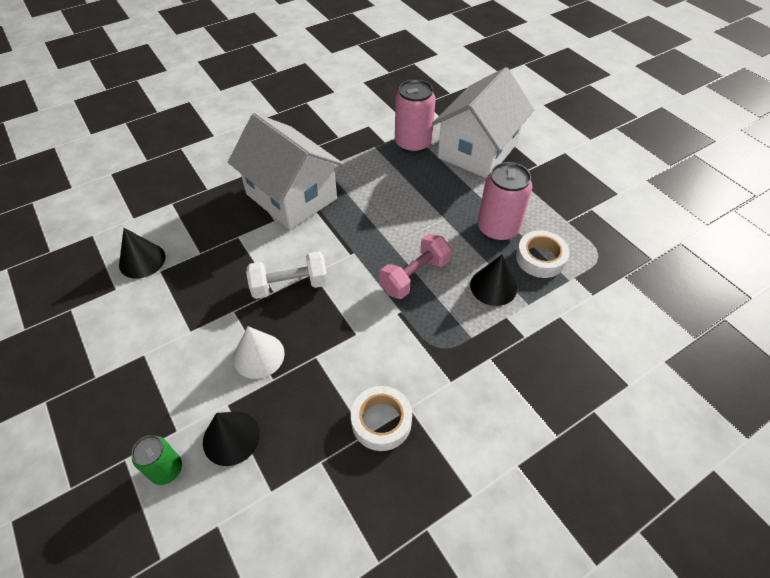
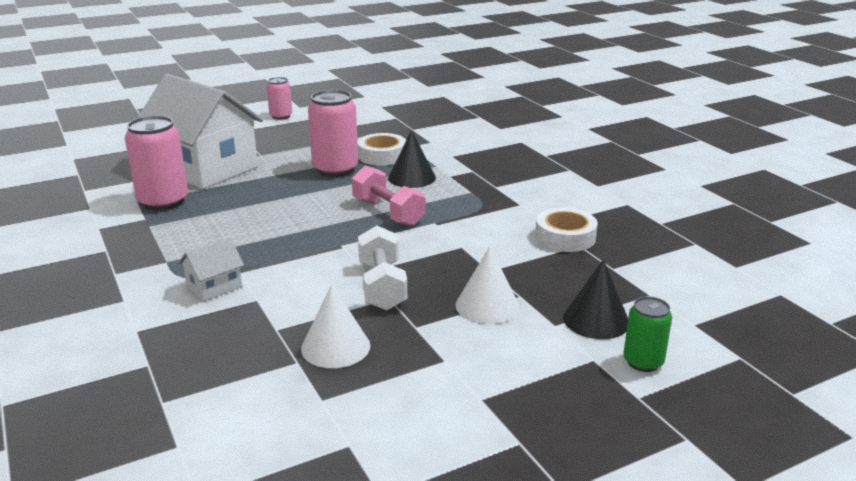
camera: 85 degrees left, 25 degrees down
black cone [119,228,166,279] -> none
white house [228,113,343,230] -> white house [178,238,244,301], size x0.41
none -> pink can [267,77,292,120]
none -> white cone [301,284,370,368]

